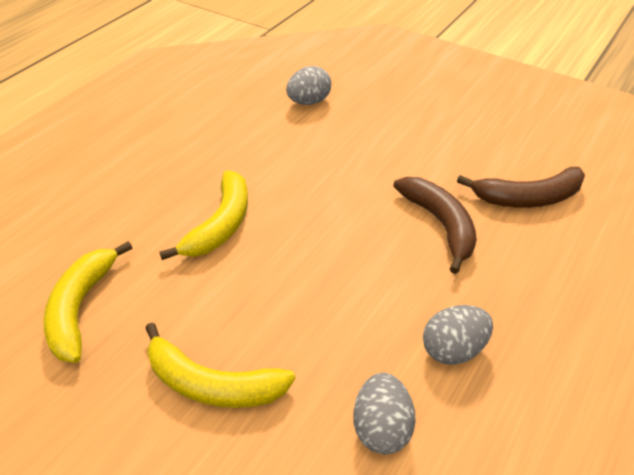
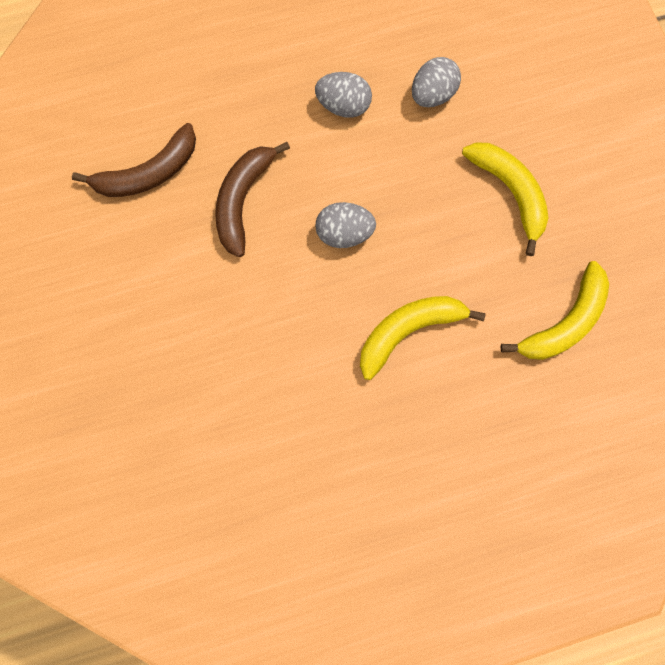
camera: 140 degrees left, 30 degrees up
grey egg [286,66,331,105] -> grey egg moved to [316,202,376,248]
brown banana [457,167,585,208] -> brown banana turned 120 degrees clockwise [72,123,196,197]

